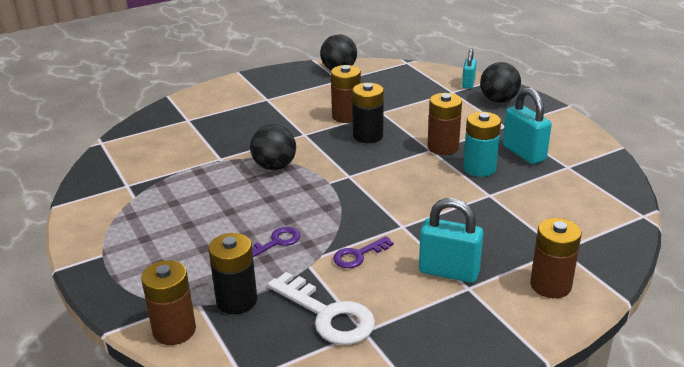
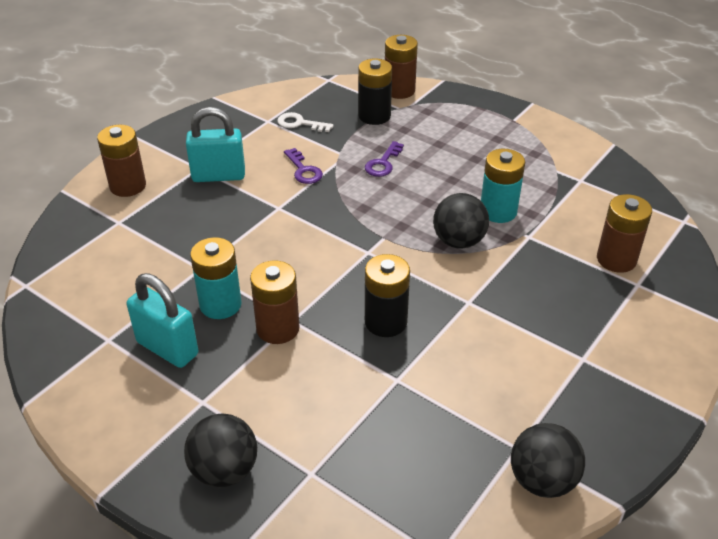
camera: 155 degrees right, 10 degrees up
white key [267,272,375,345] -> white key [277,112,334,132], size x0.57
brown battery [331,65,361,123] -> brown battery moved to [597,194,652,273]
purple key [333,236,394,268] -> purple key turned 120 degrees clockwise [284,148,323,184]
turquoise padlock [462,49,477,89] -> none
none -> turquoise battery [481,149,525,223]

